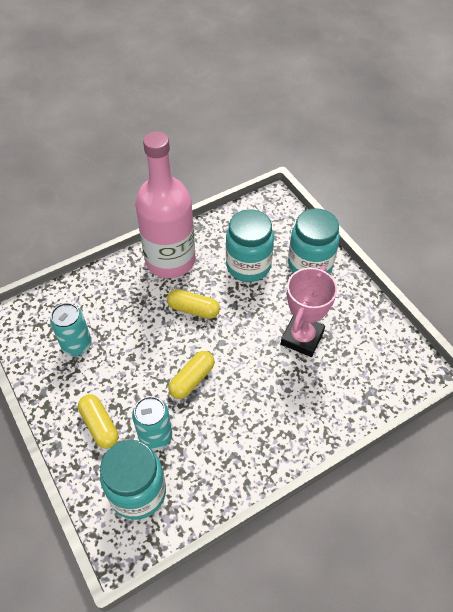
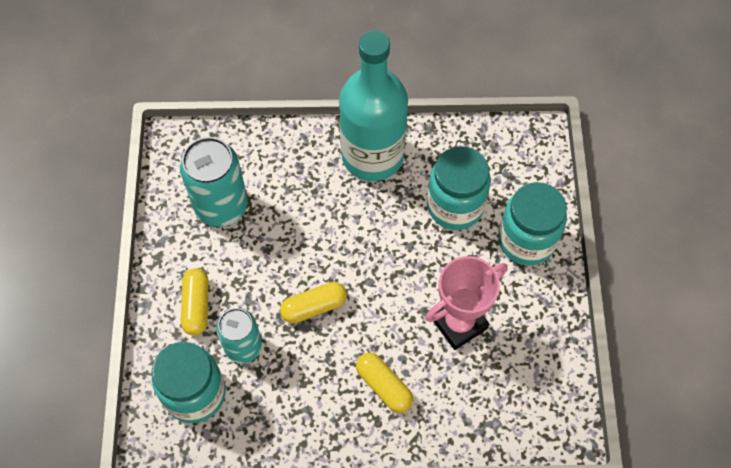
camera: 30 degrees right, 10 degrees up
turquoise can [50,303,92,356] -> turquoise can [180,137,248,227], size x1.51
pink bottle [135,131,195,278] -> turquoise bottle [339,30,408,181]
yellow capsule [167,289,220,319] -> yellow capsule moved to [356,353,413,413]

